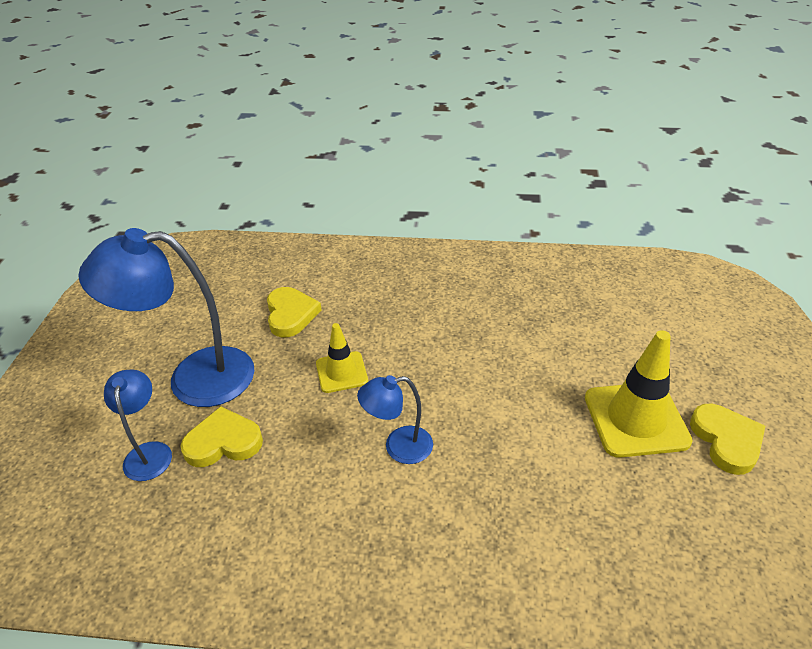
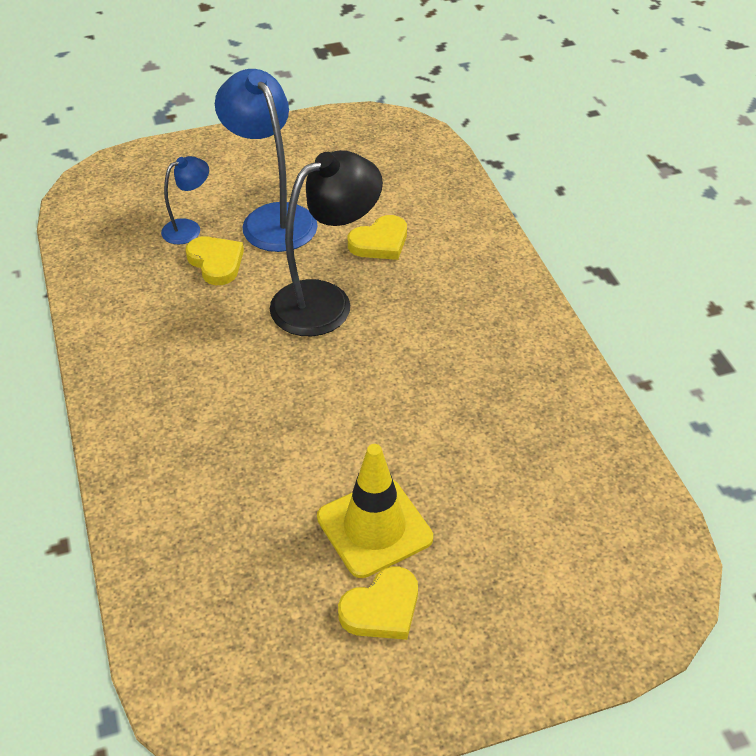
camera: 65 degrees right, 5 degrees up
yellow traffic cone [316,323,368,393] -> black lamp [270,150,383,336]
blue lamp [357,375,433,464] -> none

